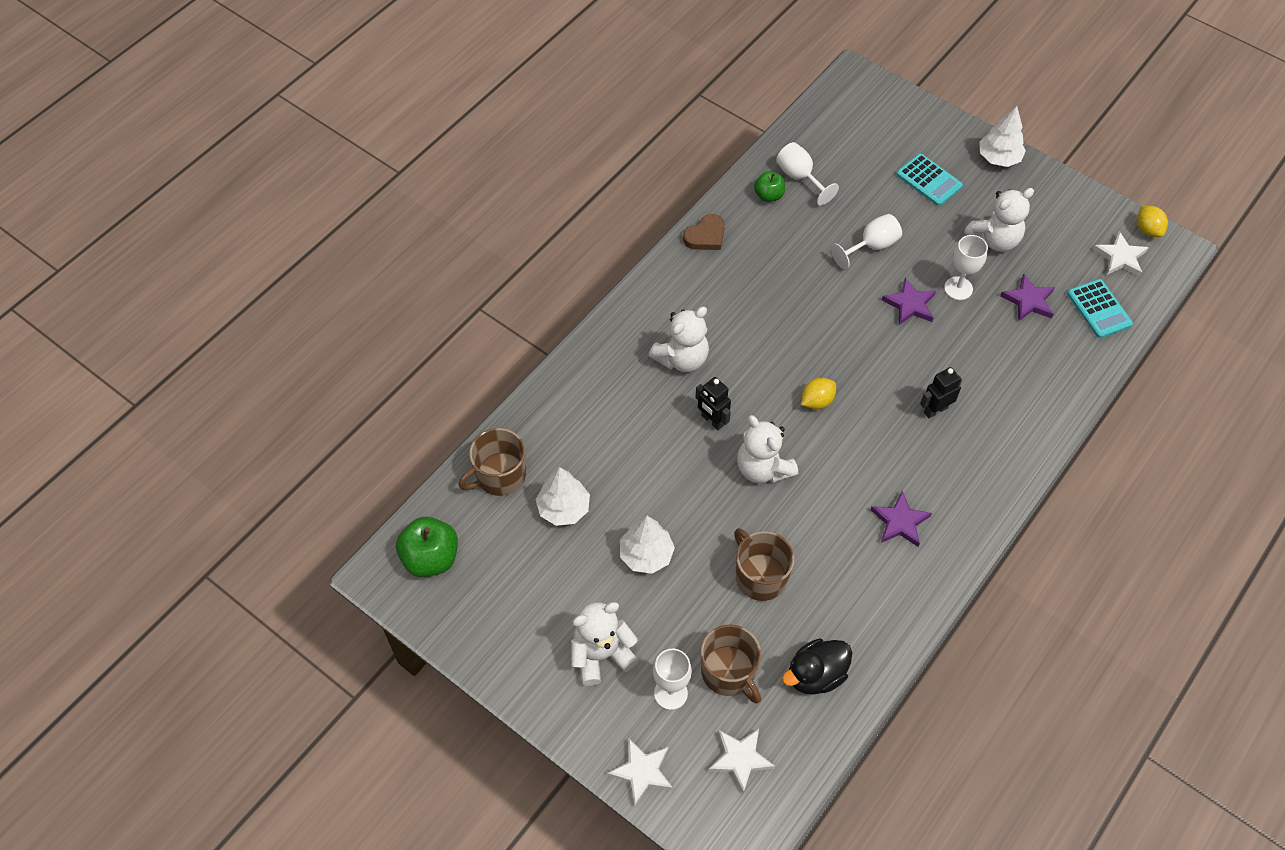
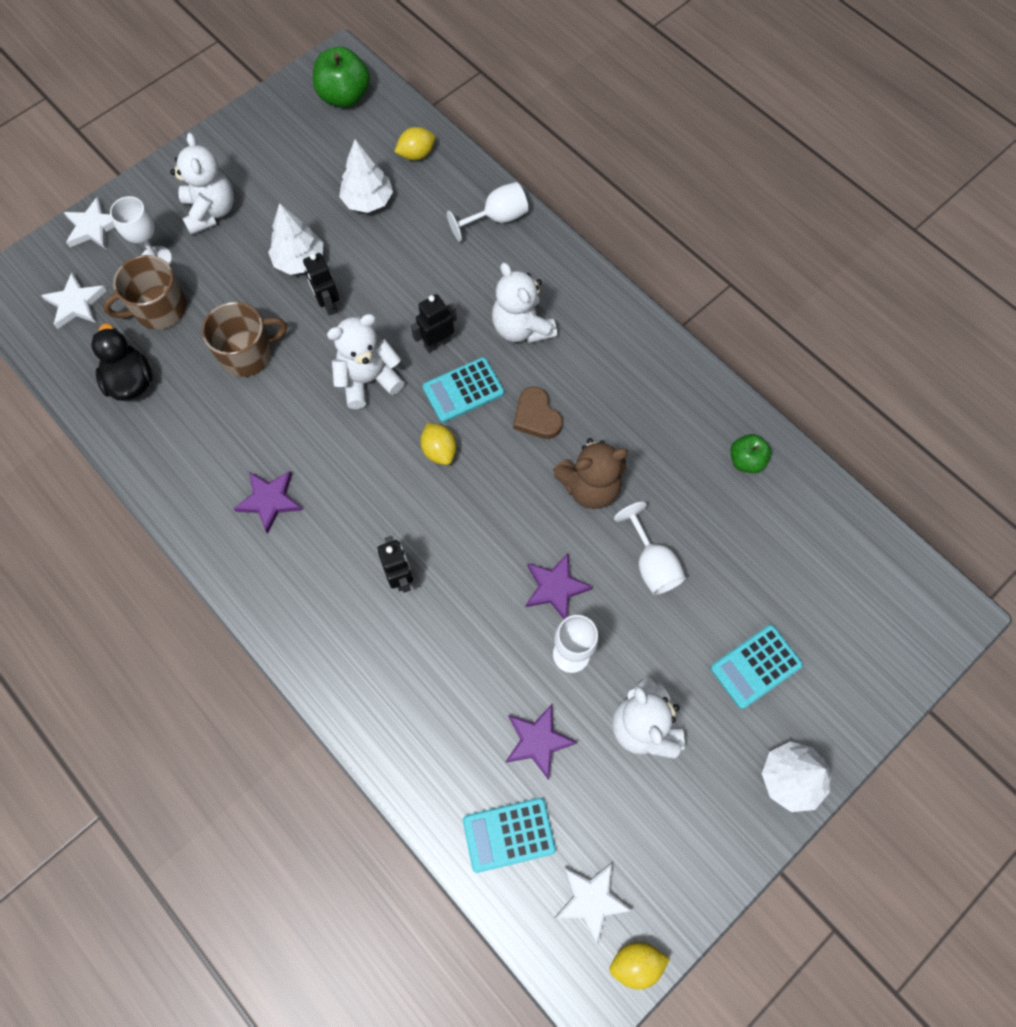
camera: 100 degrees right, 10 degrees up
brown mug [458,428,526,496] -> yellow lemon [394,127,435,160]
brown heart [683,214,725,250] -> brown heart moved to [513,387,563,439]
white goblet [776,142,839,205] -> white goblet moved to [447,182,528,242]
none -> black robot [303,253,339,316]
none -> turquoise calculator [422,357,504,423]
none -> brown teddy bear [553,438,628,509]

